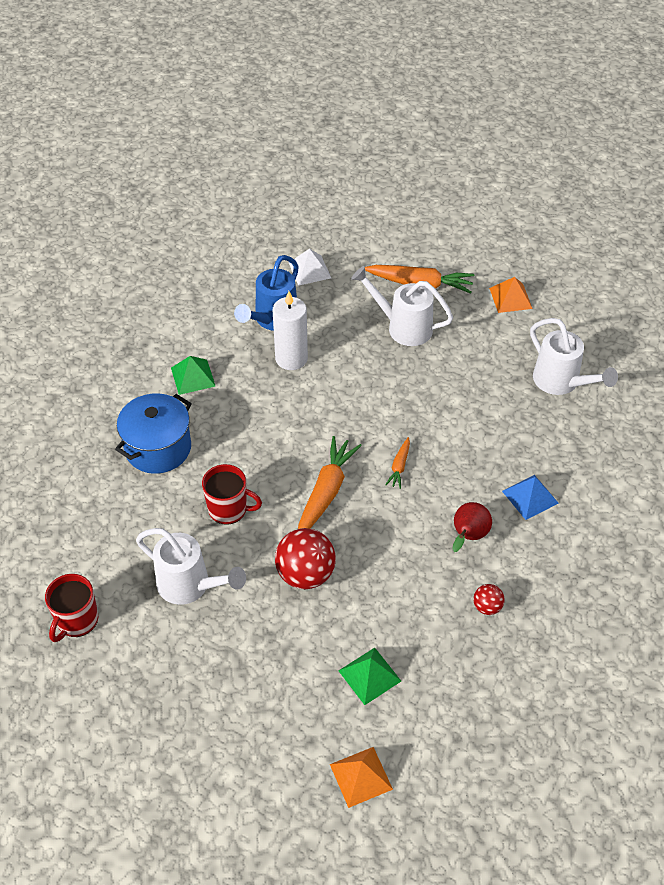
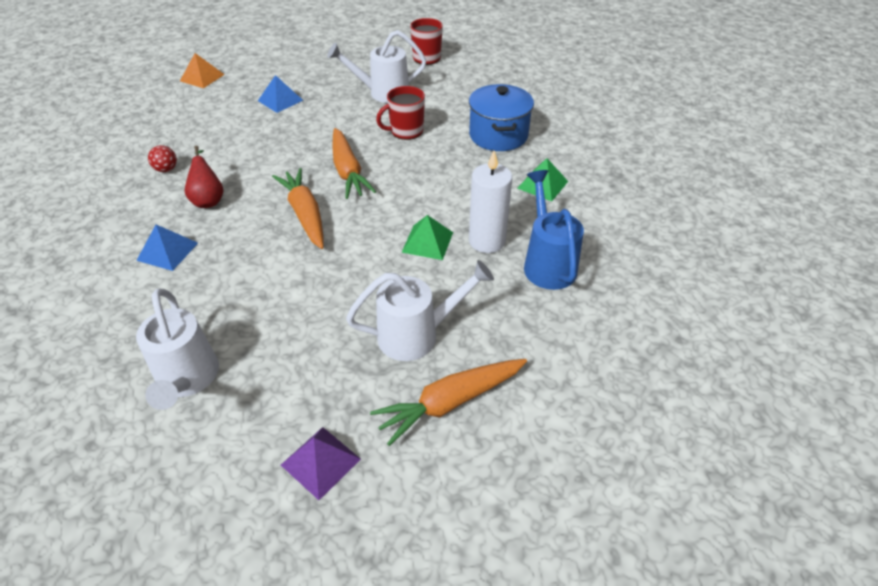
camera: 140 degrees right, 5 degrees down
red ball [275,528,336,589] -> none
white pyramid [289,249,331,286] -> none
green pyramid [338,648,401,705] -> green pyramid moved to [402,215,453,260]
orange carrot [385,437,410,489] -> orange carrot [272,168,324,249], size x1.96
orange pyramid [489,277,533,313] -> purple pyramid [281,427,361,500]
white watering can [530,318,618,395] -> white watering can turned 120 degrees counterclockwise [136,289,219,410]
none -> blue pyramid [258,75,304,113]

